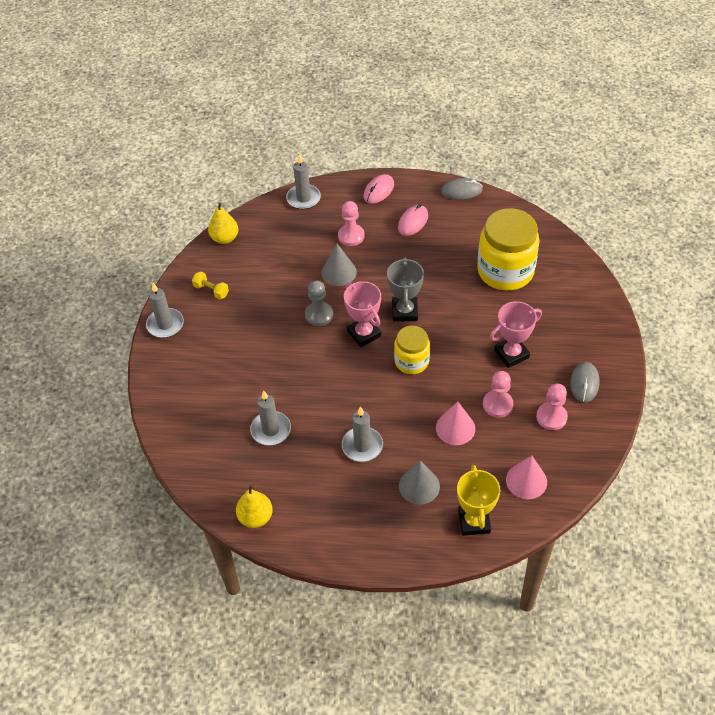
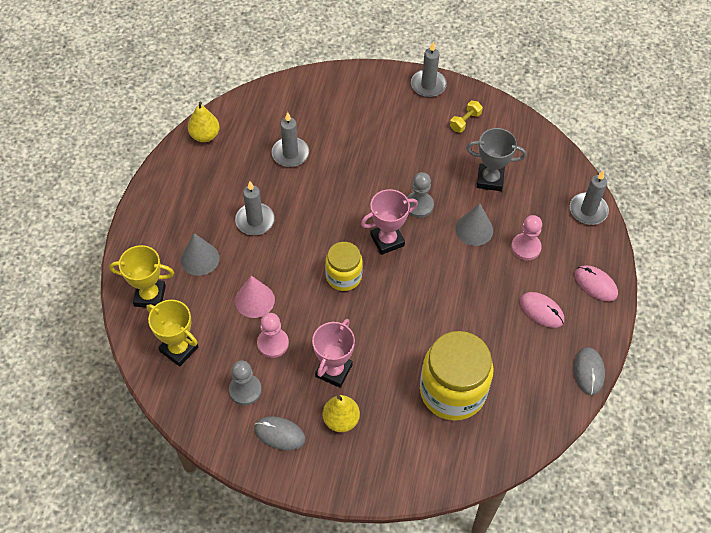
camera: 95 degrees right, 5 degrees up
yellow pear [208,203,238,244] -> yellow pear moved to [322,395,360,432]
grey trophy [387,257,424,322] -> grey trophy moved to [466,128,526,191]
pink trophy [490,301,542,368] -> pink trophy turned 45 degrees clockwise [312,319,355,388]
pink cone [506,455,547,499] -> yellow trophy [146,300,198,366]
pink pawn [536,384,568,430] -> grey pawn [229,360,262,405]

